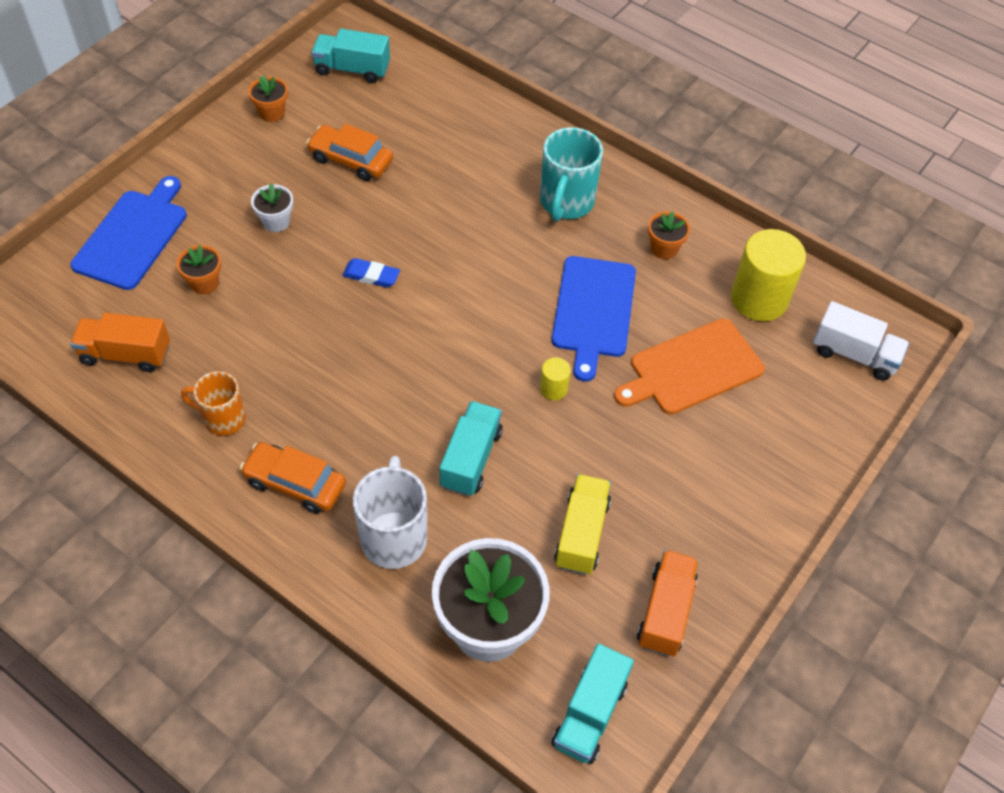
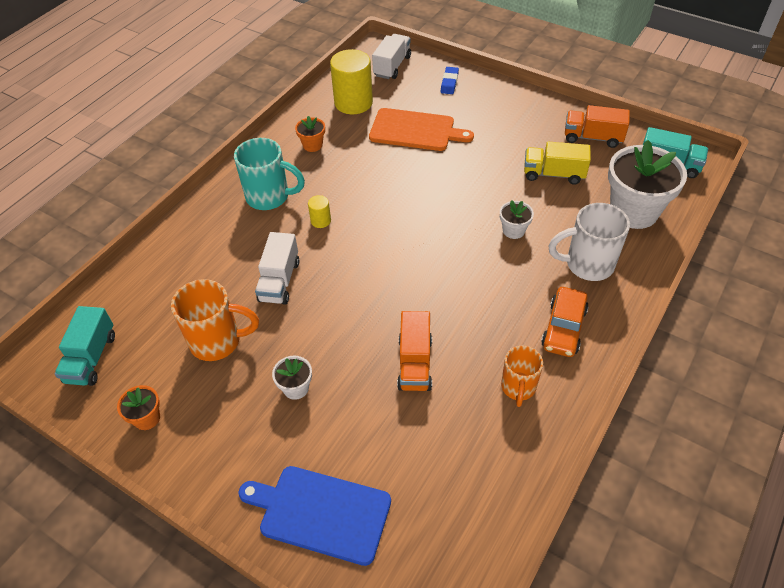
camera: 90 degrees left, 5 degrees down
orange truck [70,313,170,372] -> orange truck moved to [397,311,432,391]
orange flower pot [177,245,221,294] -> none
orange car [306,124,393,181] -> orange mug [171,279,259,361]
blue eraser [342,258,400,288] -> blue eraser moved to [441,67,459,94]
turquoise truck [439,401,503,496] -> white flower pot [500,200,534,239]
yellow cylinder [540,357,571,400] -> yellow cylinder moved to [308,195,331,228]
blue cutting board [552,256,636,381] -> none
orange cutting board [614,318,765,415] -> orange cutting board turned 45 degrees counterclockwise [369,108,474,151]
none -> white truck [255,232,299,305]

